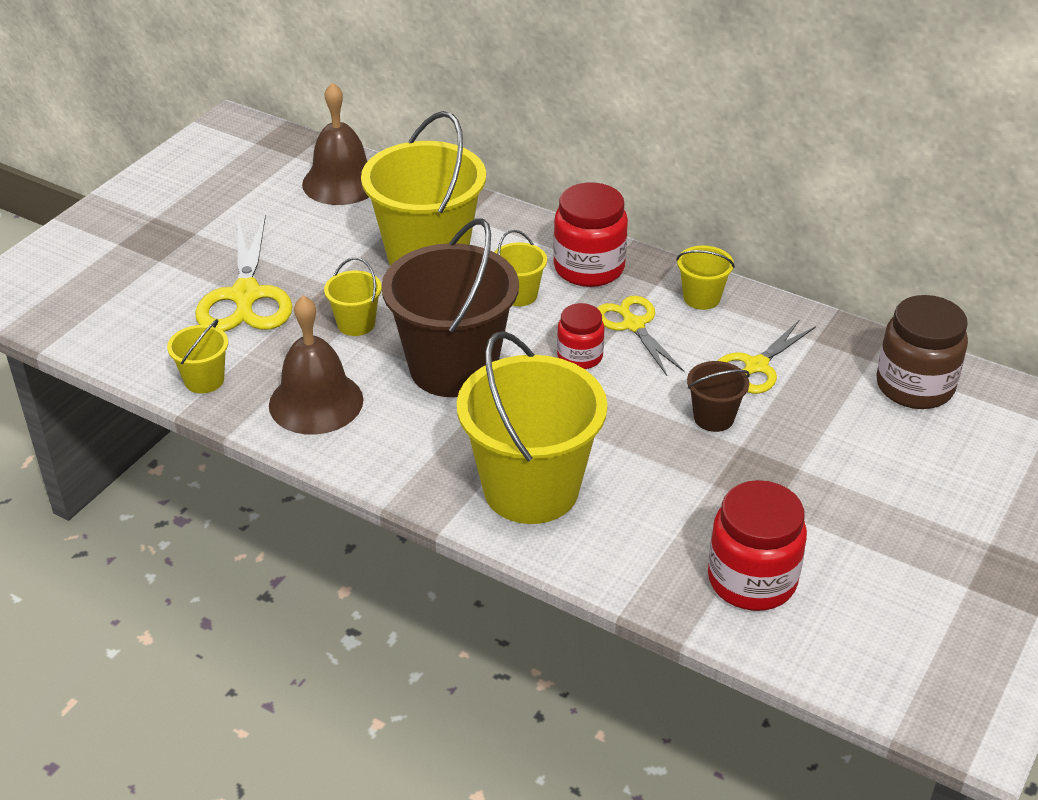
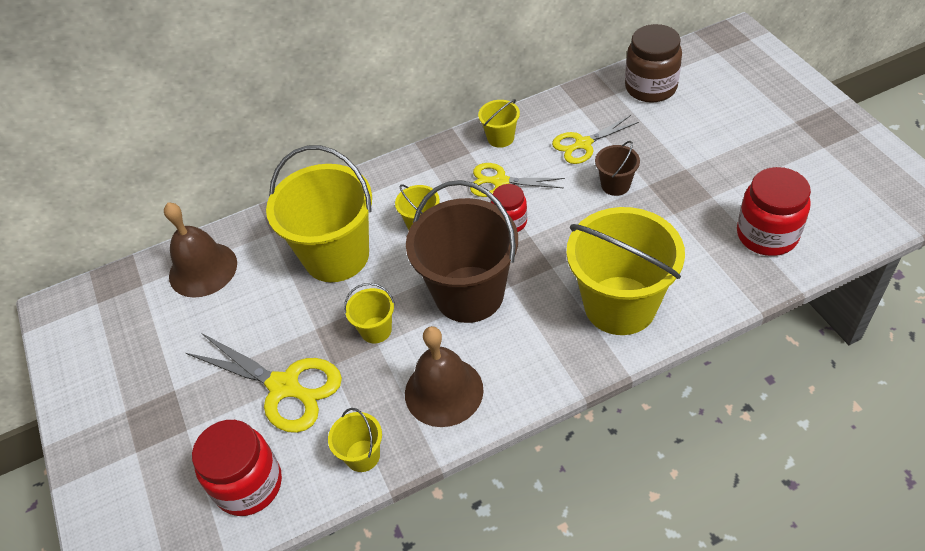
camera: 50 degrees left, 10 degrees up
red jar [553,182,628,287] -> red jar moved to [192,420,282,516]
yellow scissors [718,320,816,394] -> yellow scissors turned 75 degrees clockwise [552,115,639,164]

